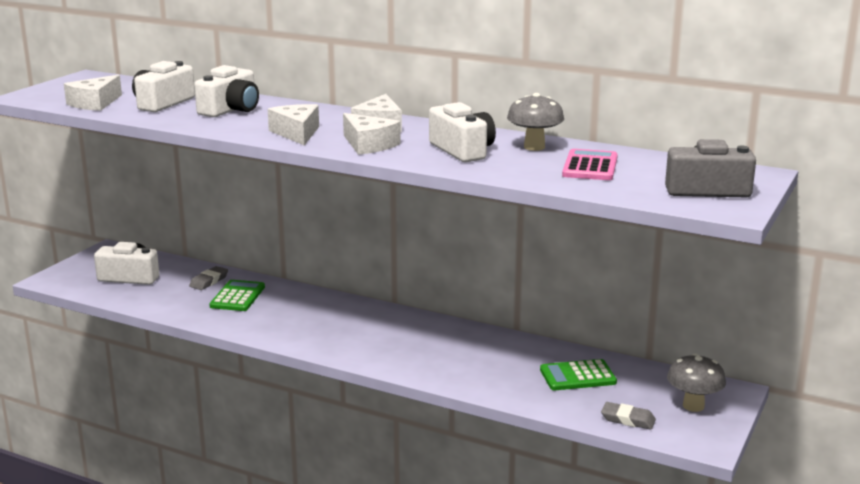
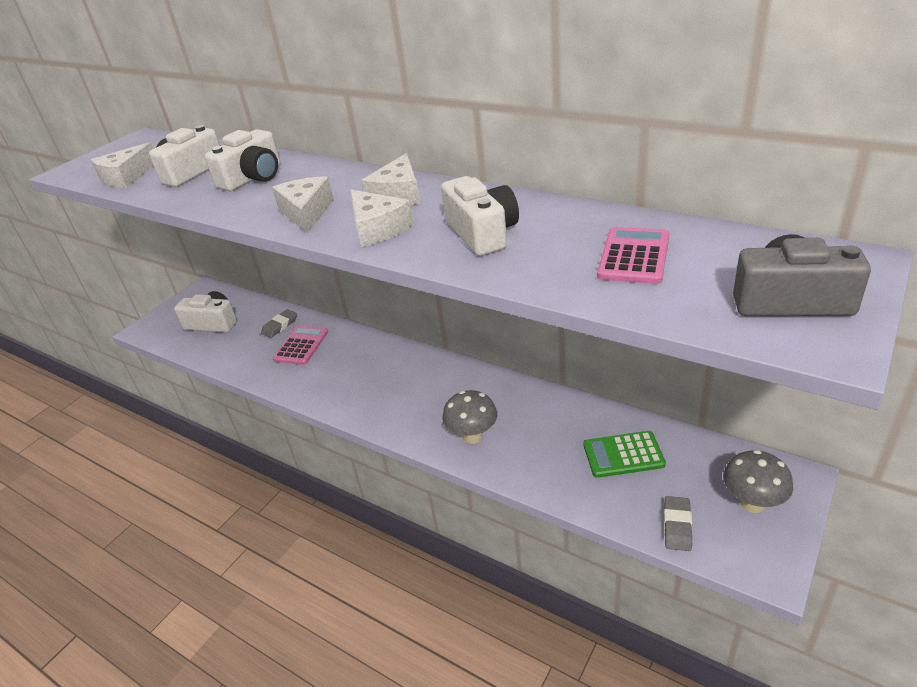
camera: 10 degrees right, 15 degrees up
green calculator [210,280,265,311] -> pink calculator [273,325,328,365]
grey mushroom [507,93,564,151] -> grey mushroom moved to [442,390,497,444]
grey eraser [601,402,656,430] -> grey eraser turned 75 degrees clockwise [664,496,692,551]

